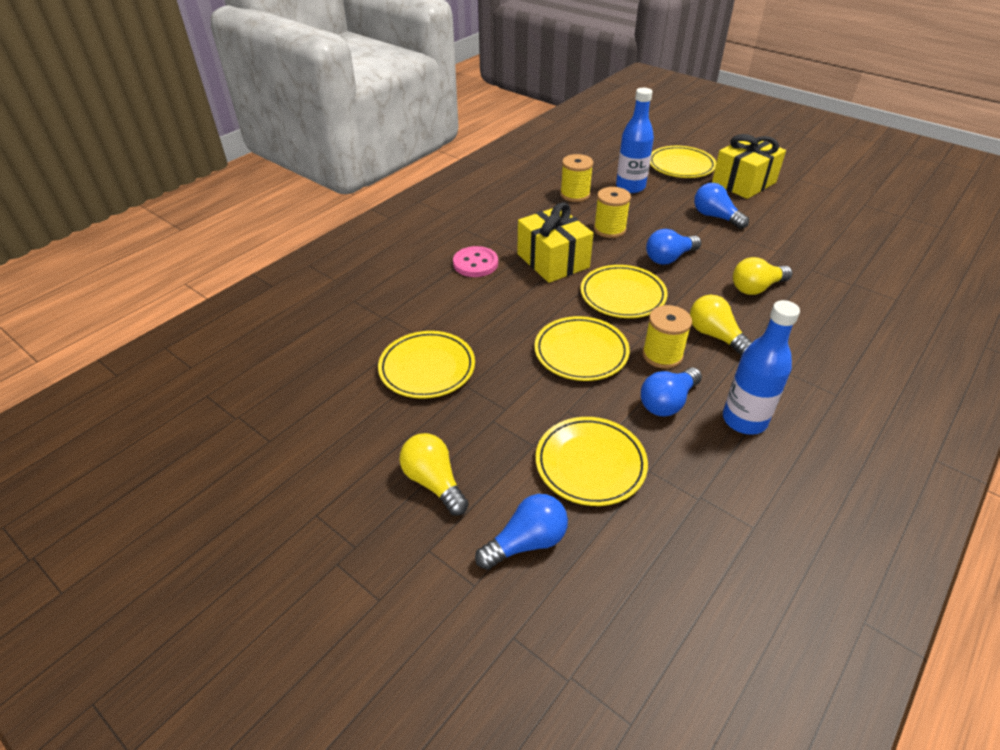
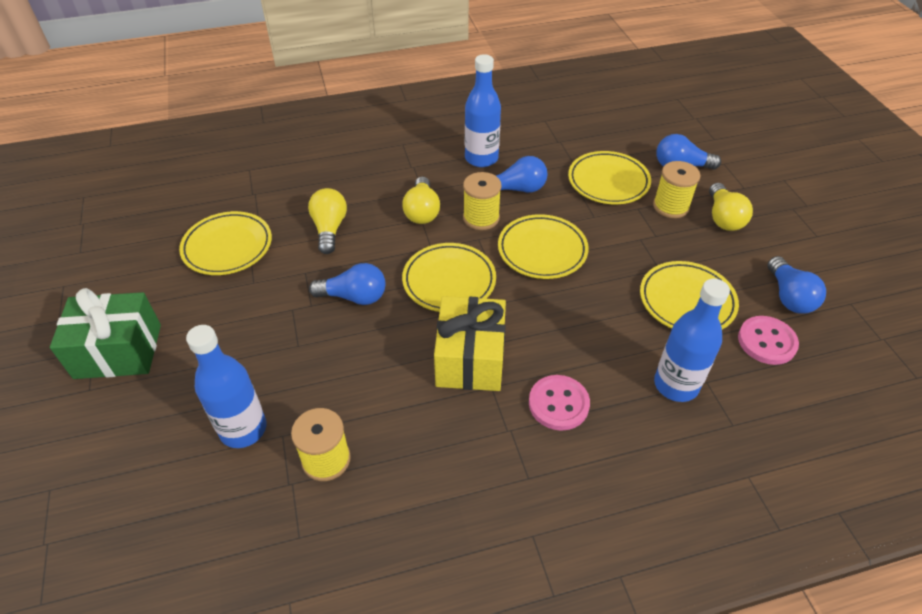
camera: 145 degrees left, 5 degrees up
yellow spool [594,187,631,238] -> yellow spool moved to [653,161,700,218]
yellow plate [650,146,716,178] -> yellow plate moved to [179,211,272,275]
blue light bulb [694,183,749,229] -> blue light bulb moved to [768,256,826,314]
yellow gift [712,134,786,199] -> green gift [50,288,161,379]
yellow light bulb [733,257,792,295] -> yellow light bulb turned 105 degrees counterclockwise [308,188,347,254]
none -> blue bottle [654,279,730,402]
none -> pink button [738,316,799,365]

